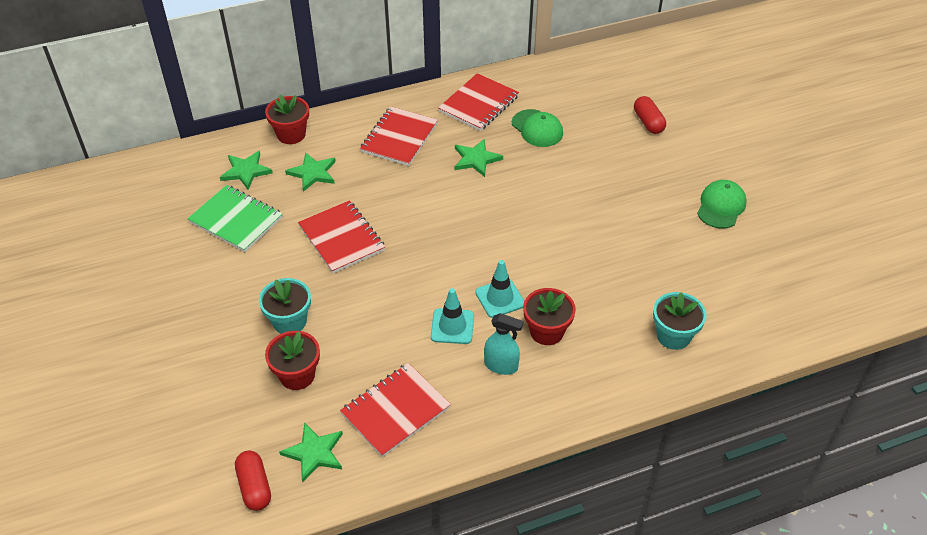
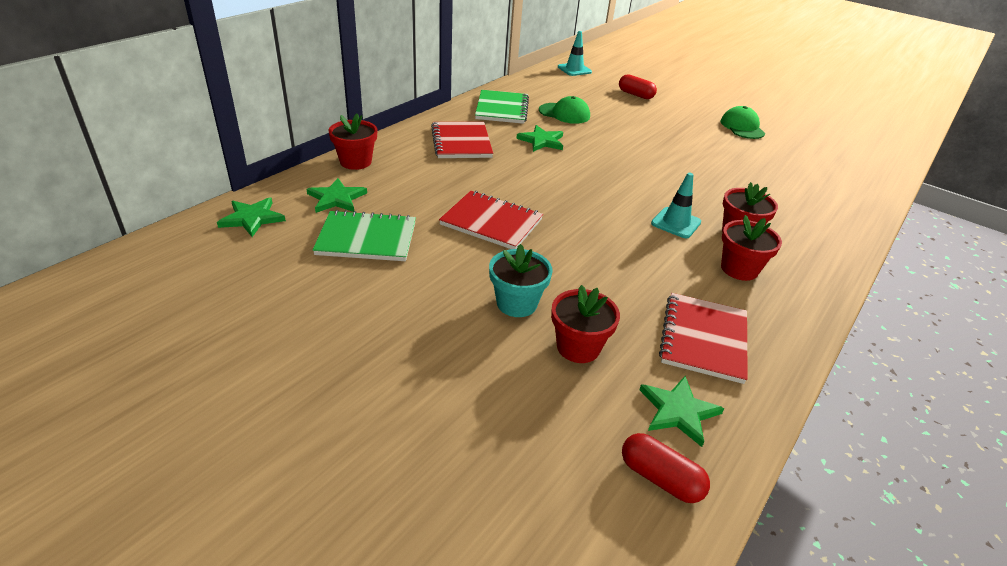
camera: 35 degrees left, 10 degrees down
green star [285,152,336,192] -> green star moved to [217,197,286,237]
turquoise traffic cone [431,288,474,344] -> turquoise traffic cone moved to [558,31,592,76]
red notebook [438,73,519,131] -> green notebook [475,90,529,124]
turquoise spray bottle [484,313,524,375] -> red flower pot [721,215,782,281]
turquoise flower pot [653,292,707,350] -> none

